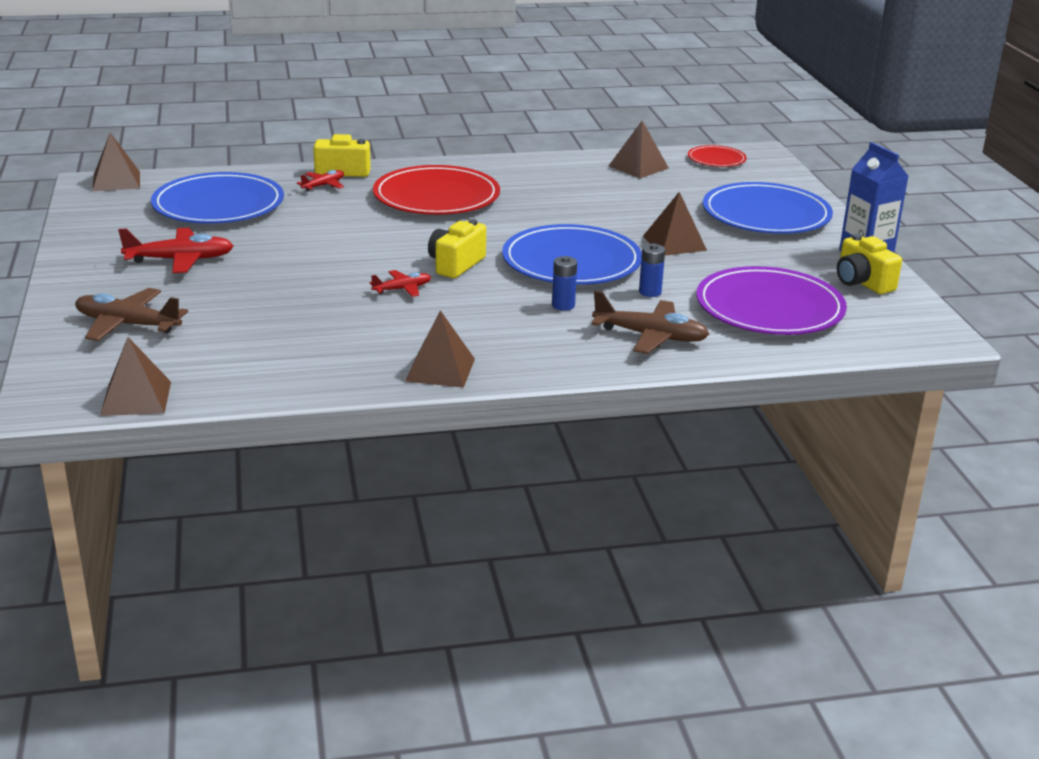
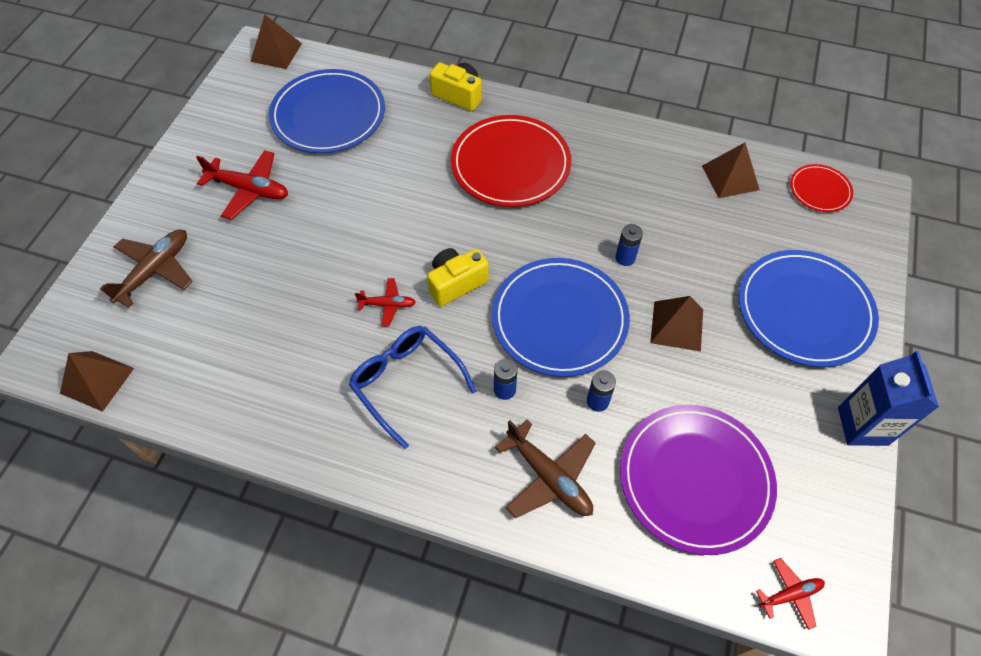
camera: 30 degrees right, 30 degrees up
brown plane [75,288,188,341] -> brown plane turned 75 degrees clockwise [100,229,193,308]
red plane [296,170,344,192] -> red plane moved to [756,558,825,630]
brown pyramid [405,310,475,388] -> none
yellow camera [837,234,902,294] -> none
none -> blue glasses [349,326,476,449]
none -> blue battery [615,224,643,266]

